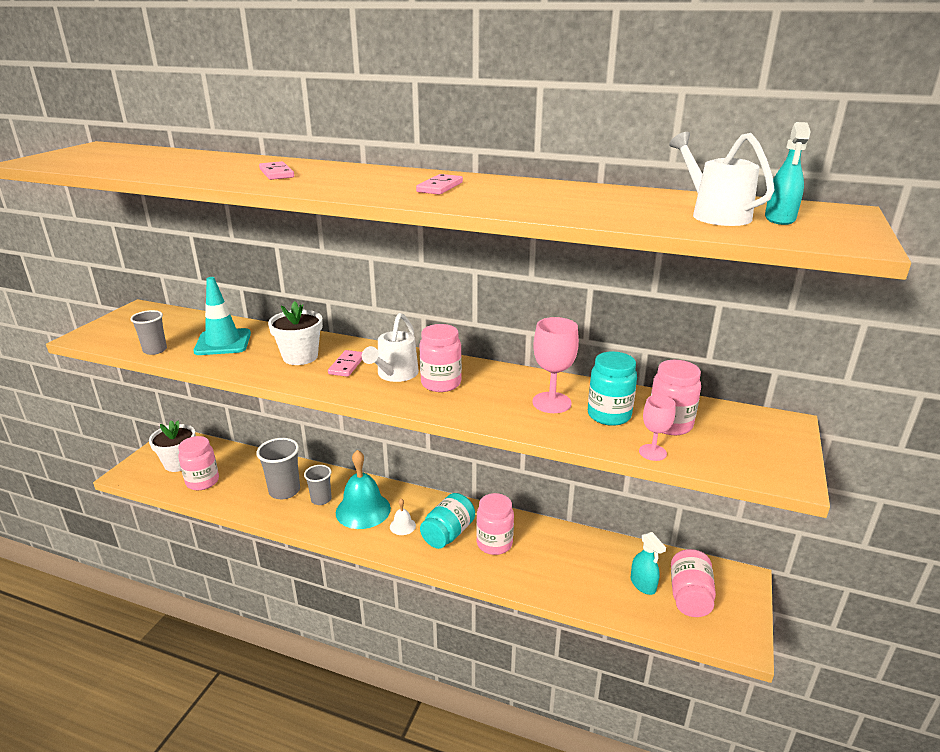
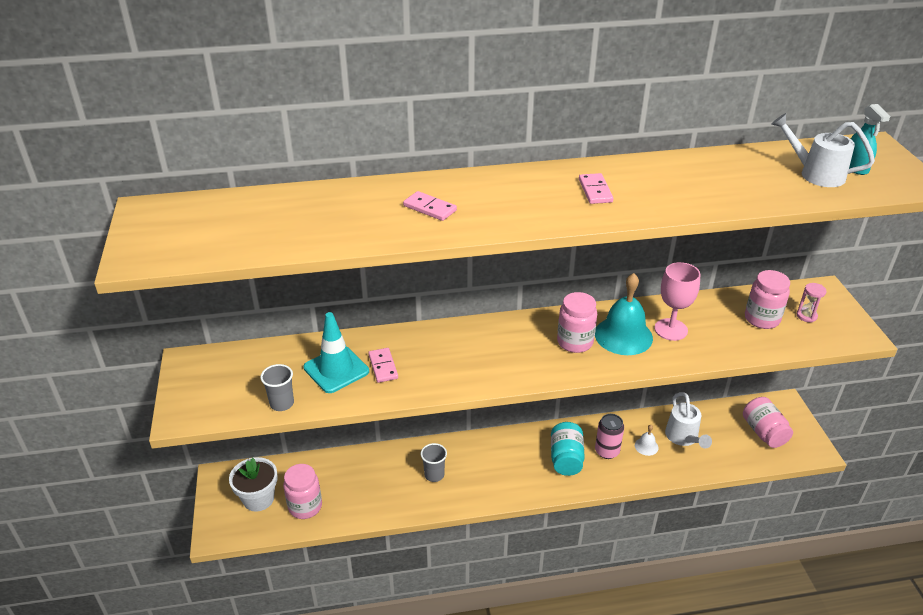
camera: 30 degrees left, 10 degrees up
grey cup [256,438,300,499] -> none
white flower pot [268,301,323,365] -> none
pink domino [328,350,362,377] -> pink domino moved to [368,348,398,383]
turquoise bell [336,450,391,529] -> turquoise bell moved to [595,273,653,355]
white watering can [362,313,419,382] -> white watering can moved to [665,392,712,449]
white bell [390,499,416,535] -> white bell moved to [635,425,659,456]
pink jar [476,493,514,555] -> pink can [595,414,624,459]
turquoise jar [588,351,637,426] -> none
turquoise spray bottle [631,532,666,595] -> none
pink goblet [639,395,675,461] -> none
none -> pink hourglass [796,283,827,323]

